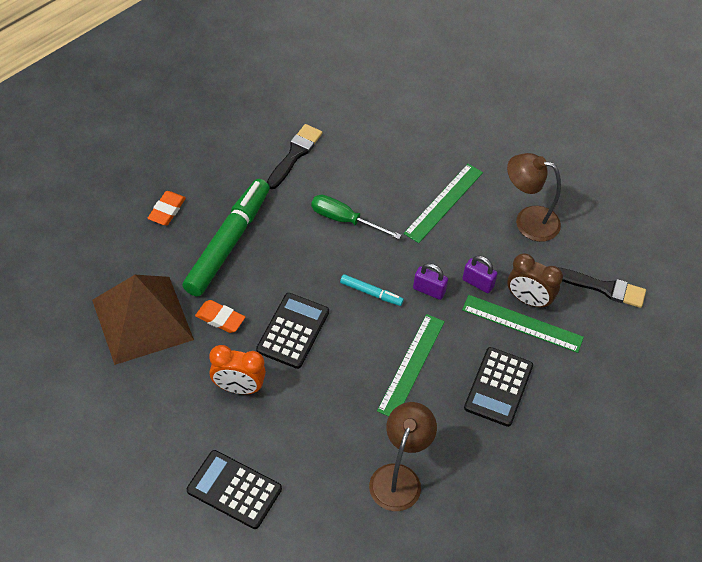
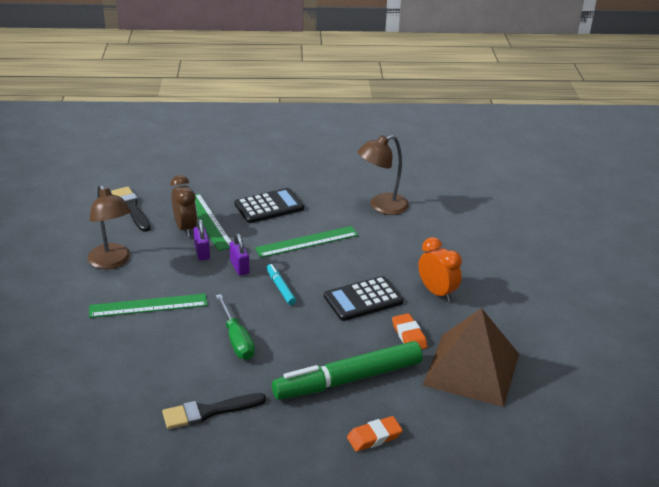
camera: 135 degrees left, 20 degrees down
black calculator [187,450,282,529] -> none

